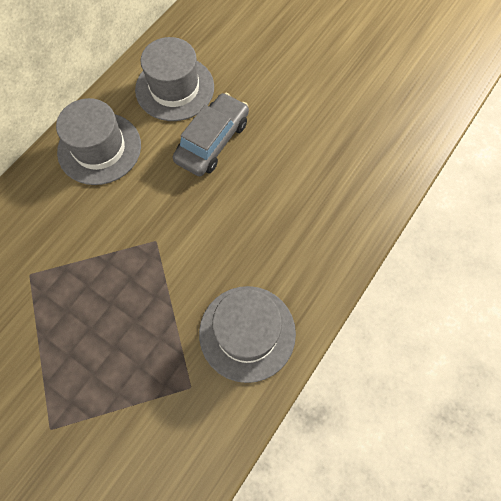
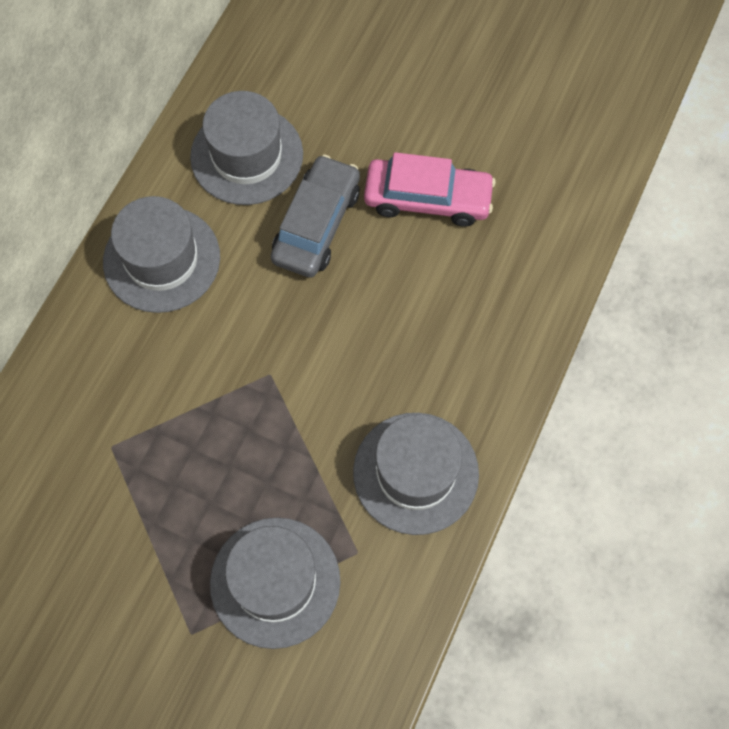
camera: 10 degrees left, 0 degrees up
none -> grey hat [210,517,340,649]
none -> pink car [364,152,496,227]

